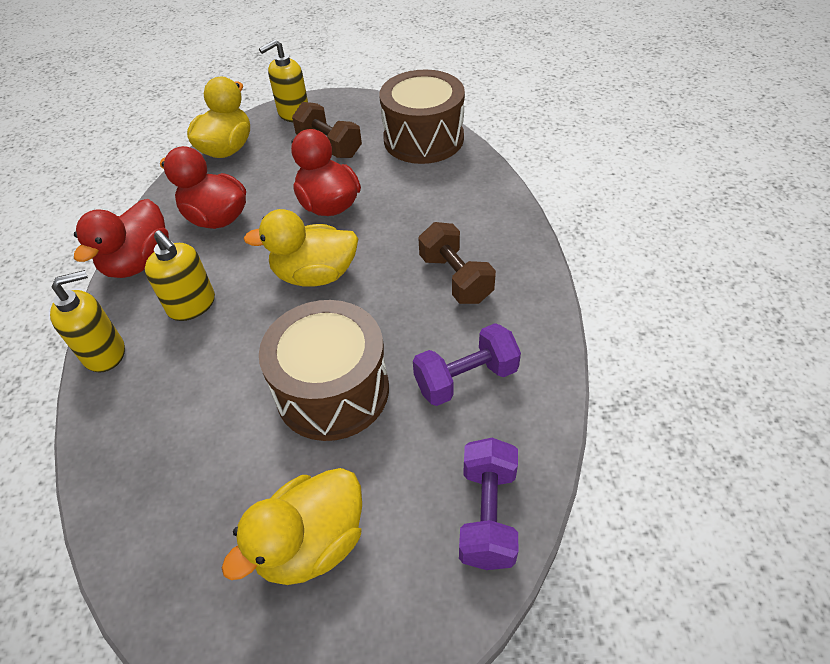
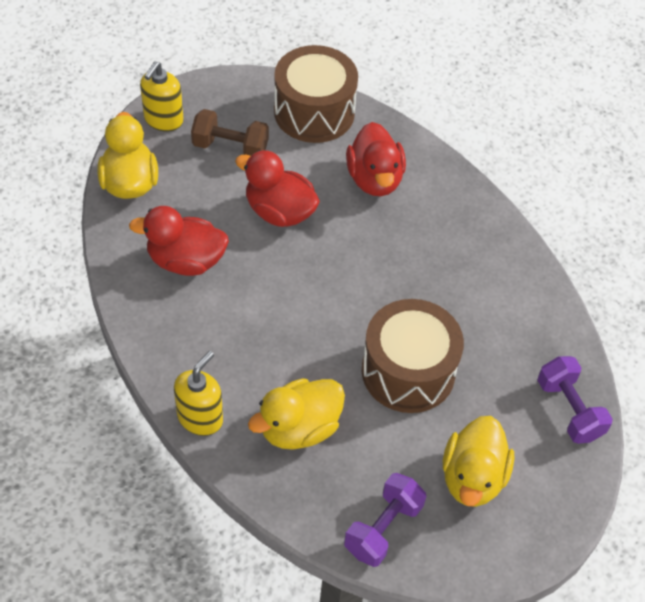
camera: 35 degrees left, 5 degrees up
red duck [74,199,169,278] -> red duck moved to [346,122,406,196]
yellow soap dispenser [145,230,215,321] -> none
yellow duck [243,209,358,287] -> yellow duck moved to [248,378,345,450]
purple dumbbell [413,323,521,406] -> purple dumbbell moved to [344,473,426,567]
brown dumbbell [418,222,496,304] -> none

